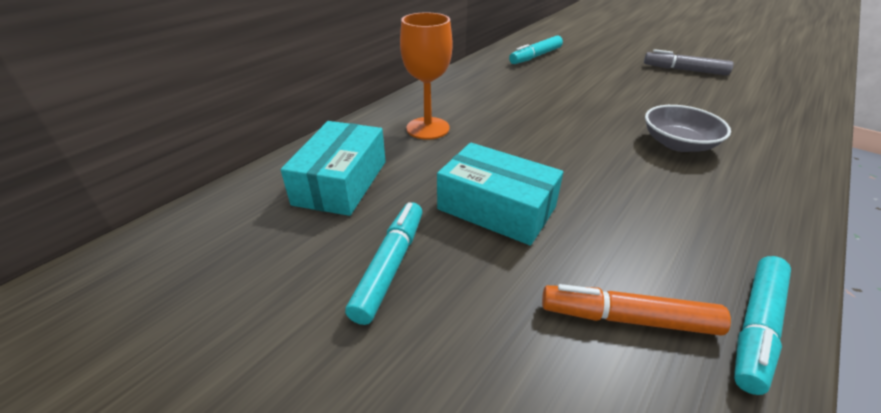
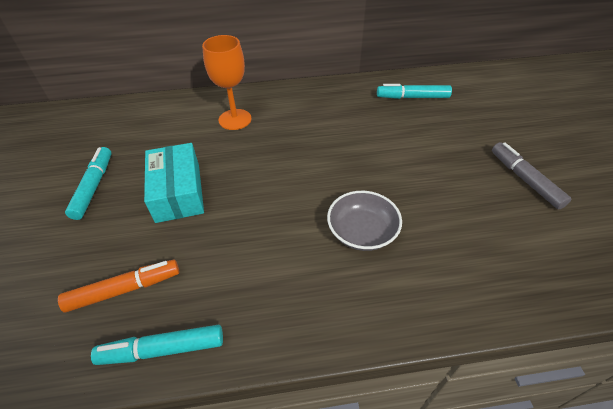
camera: 45 degrees right, 10 degrees up
turquoise box [281,121,386,216] -> none
turquoise marker [345,202,423,325] -> turquoise marker turned 60 degrees counterclockwise [65,147,112,220]
orange marker [542,284,731,335] -> orange marker turned 105 degrees clockwise [58,260,179,313]

